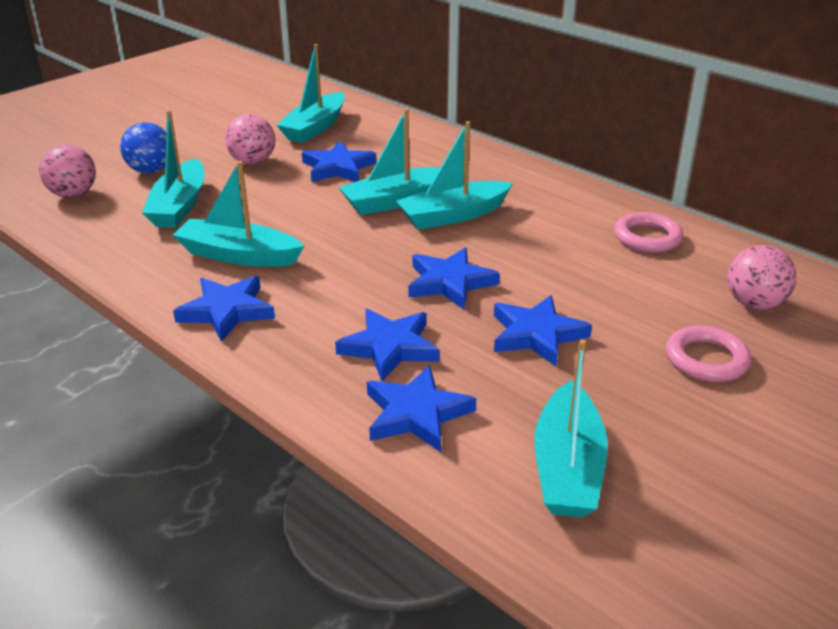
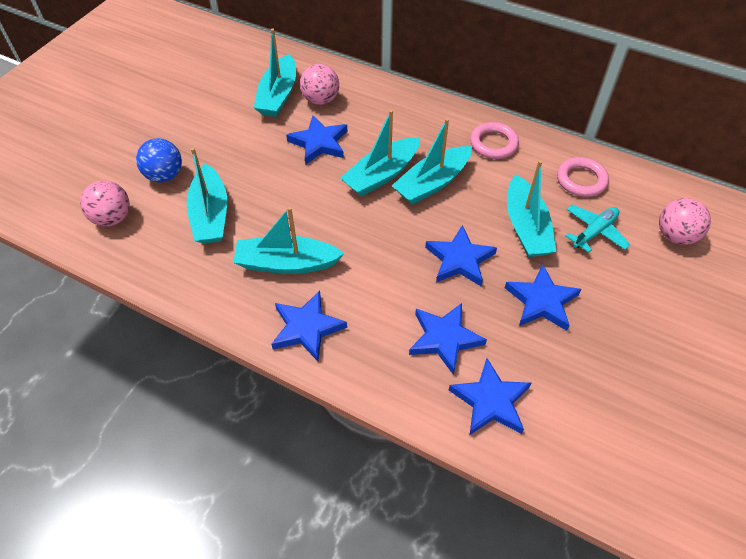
camera: 15 degrees left, 20 degrees up
pink ball [225,114,275,165] -> pink ball moved to [300,64,339,105]
turquoise boat [535,339,608,518] -> turquoise boat moved to [507,160,557,257]
pink ring [666,326,751,382] -> pink ring moved to [470,122,519,159]
none -> turquoise plane [565,205,631,253]

